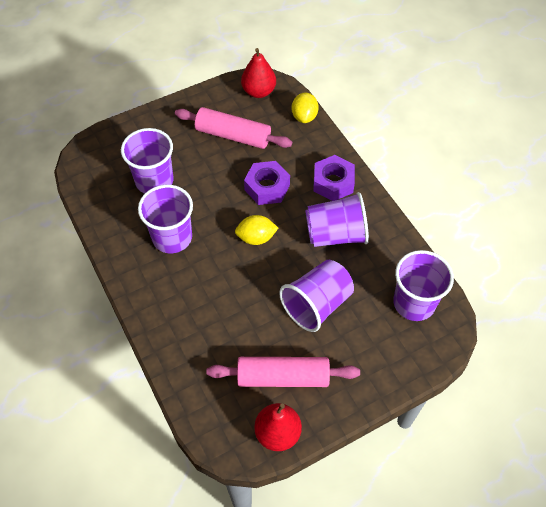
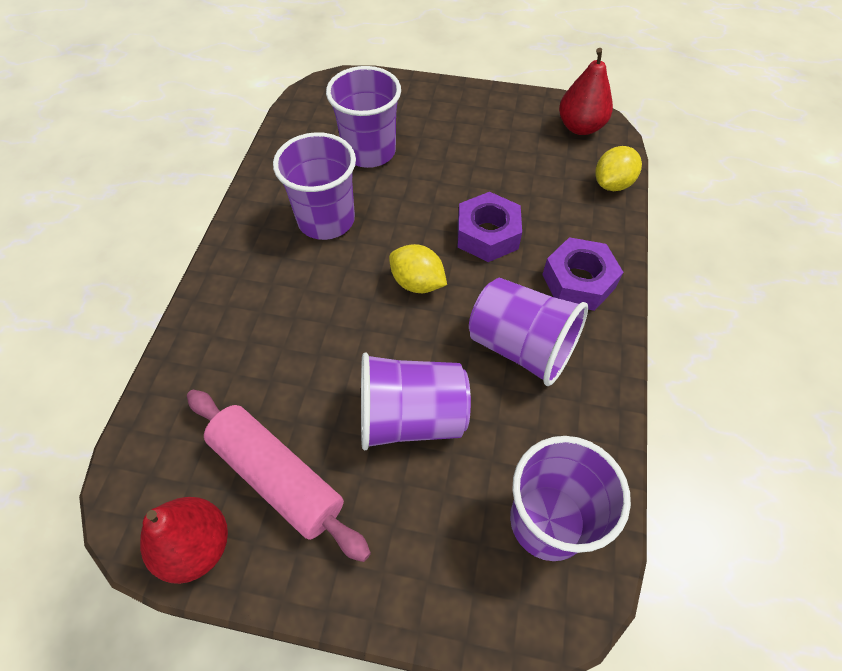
camera: 40 degrees right, 0 degrees up
pink rolling pin [175,107,292,149] -> none

